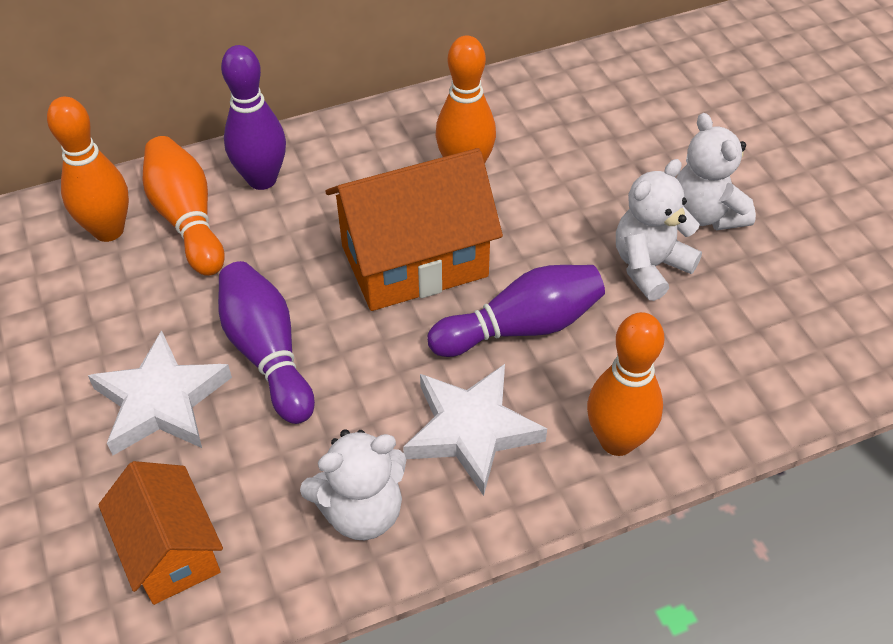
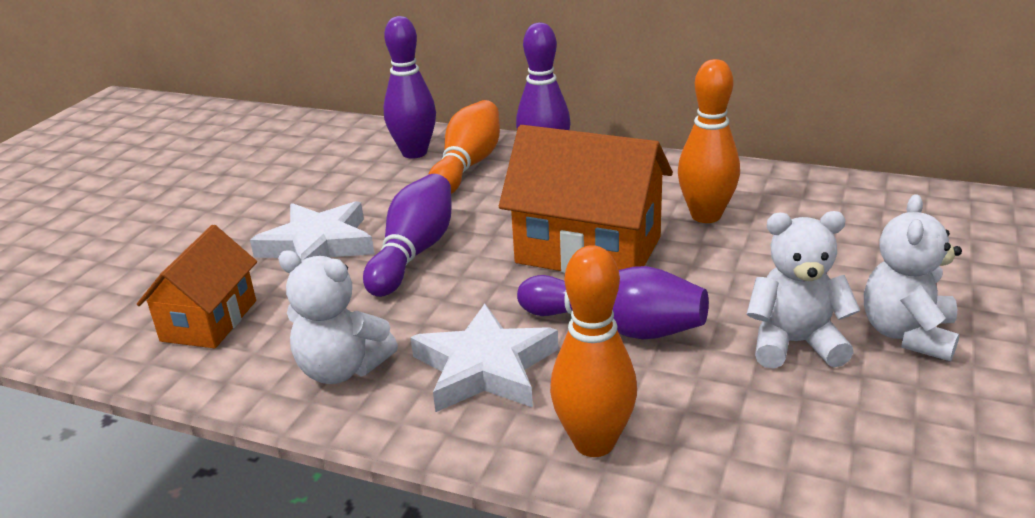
camera: 45 degrees right, 20 degrees down
orange bowling pin [47,97,129,242] -> purple bowling pin [384,16,436,159]

